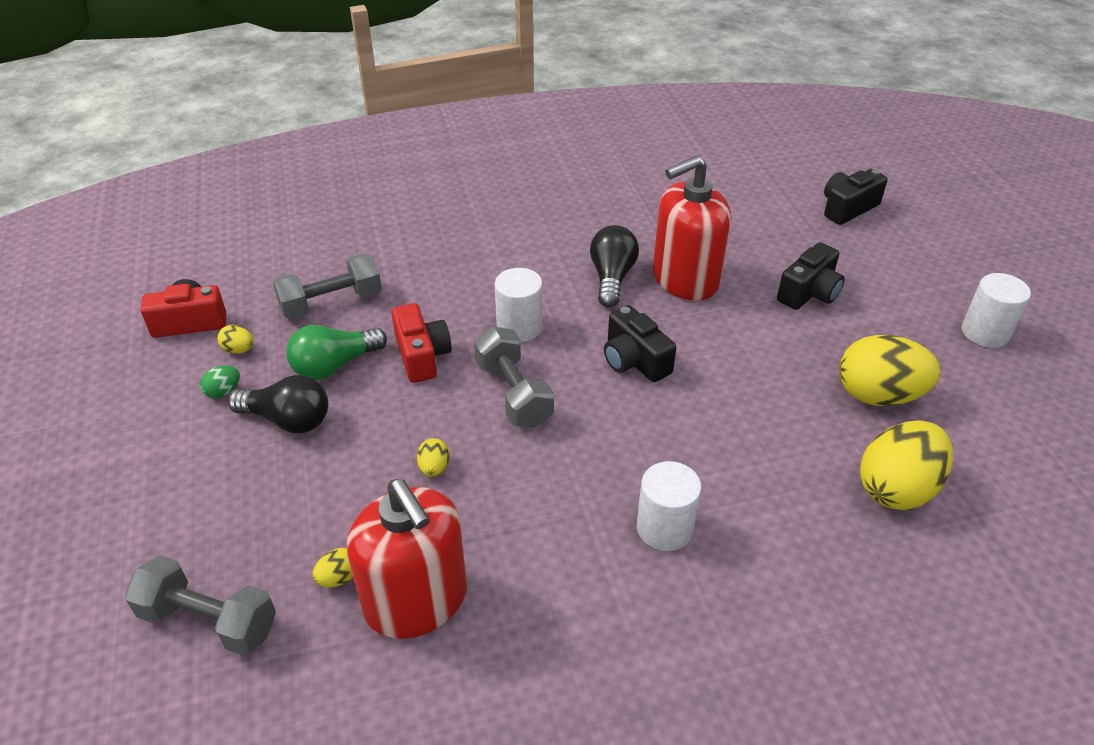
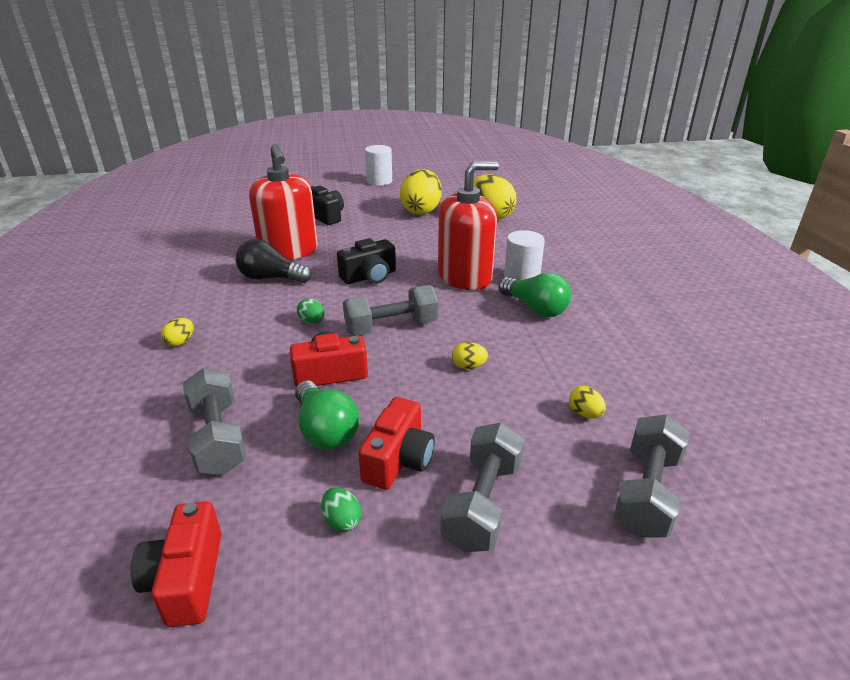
camera: 85 degrees left, 10 degrees down
yellow egg [217,325,254,354] -> yellow egg moved to [161,318,193,346]
black light bulb [228,375,328,433] -> red camera [358,397,435,490]
red soap dispenser [347,479,467,639] -> red soap dispenser moved to [438,161,499,290]
white cylinder [495,268,543,342] -> green egg [297,299,325,323]
black camera [824,169,888,225] -> none
none -> grey dumbbell [440,422,524,552]
none -> green light bulb [499,273,571,318]

